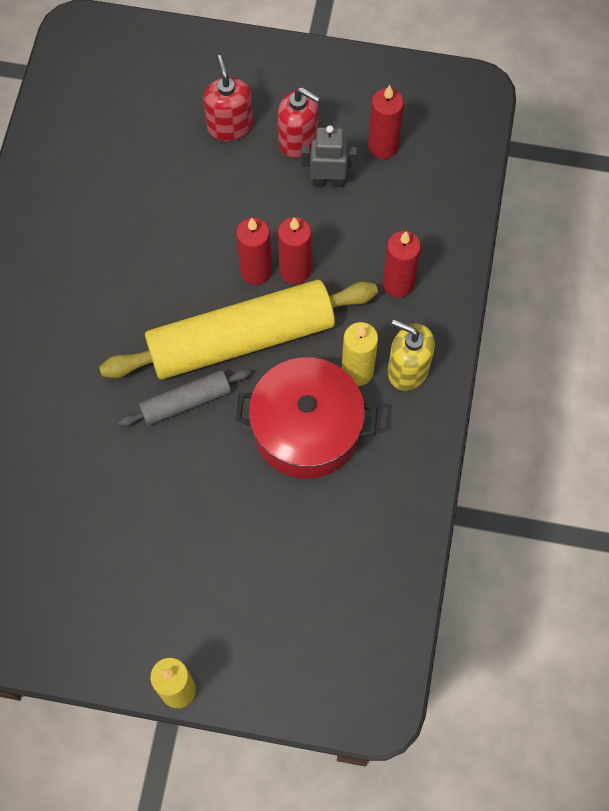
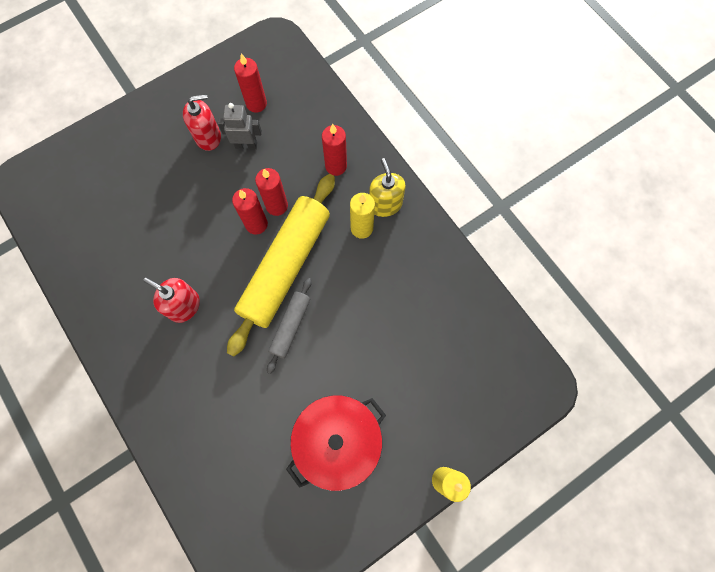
camera: 45 degrees left, 5 degrees up
red soap dispenser [203,55,253,141] -> red soap dispenser moved to [143,277,200,323]
red pot [236,357,378,479] -> red pot moved to [286,395,386,491]
grey robot [301,125,357,187] -> grey robot turned 45 degrees clockwise [218,103,262,149]
yellow soap dispenser [388,319,435,391] -> yellow soap dispenser turned 90 degrees clockwise [369,158,406,217]

